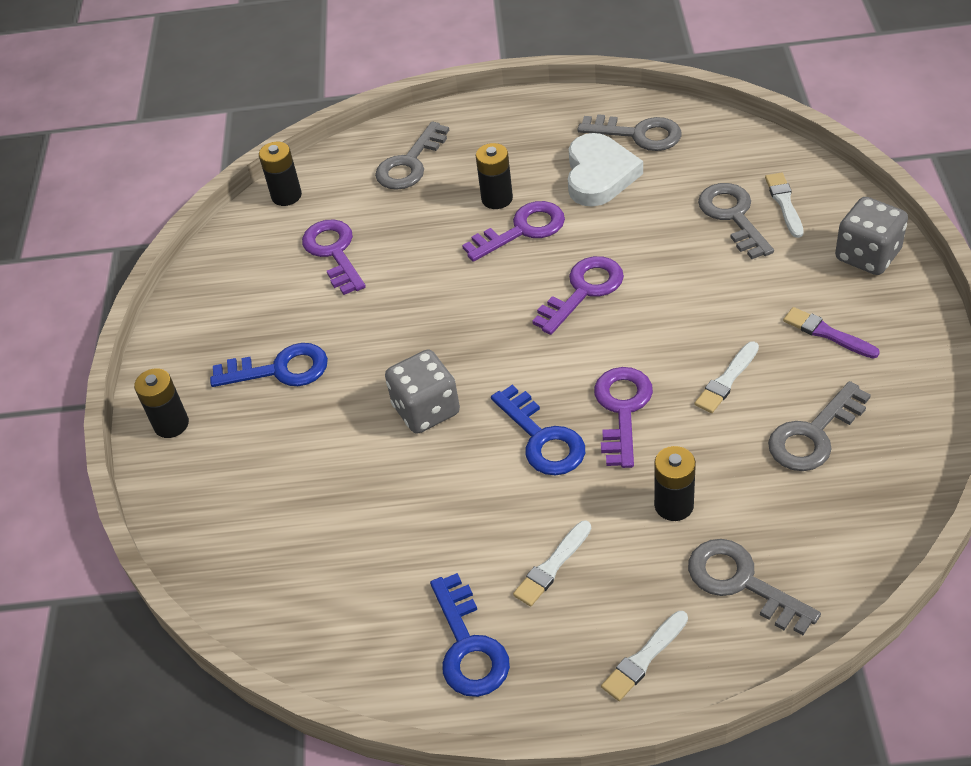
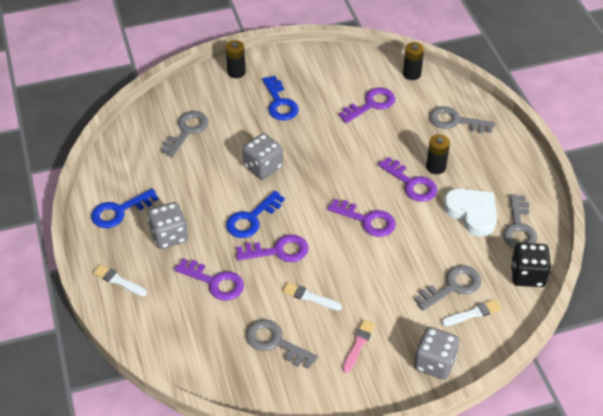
camera: 70 degrees right, 0 degrees up
white brush [513,521,591,607] -> grey dice [147,202,188,249]
white heart [568,133,643,207] -> white heart turned 120 degrees counterclockwise [443,188,497,236]
black battery [654,446,696,521] -> purple key [174,259,244,301]
grey key [688,539,821,635] -> grey key moved to [161,111,209,157]
purple brush [783,307,880,358] -> pink brush [343,320,375,373]
none -> black dice [511,243,551,287]

